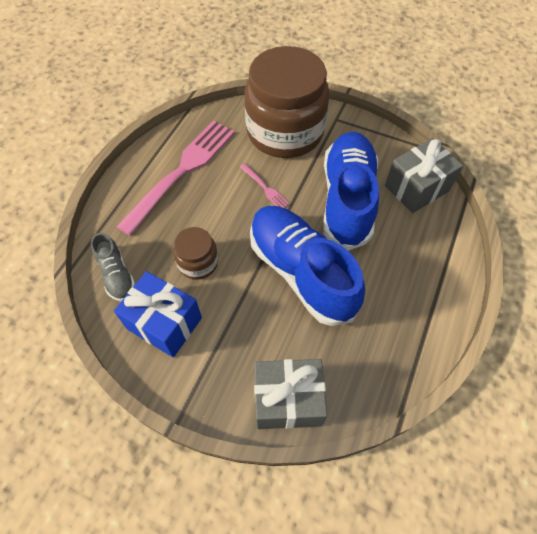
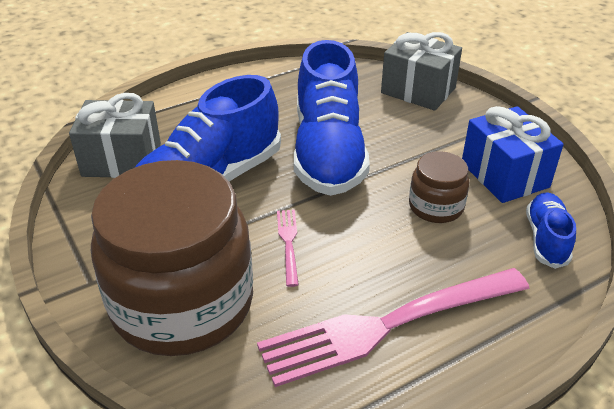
camera: 145 degrees left, 20 degrees down
grey shoe [91,232,135,301] -> blue shoe [526,192,576,269]

